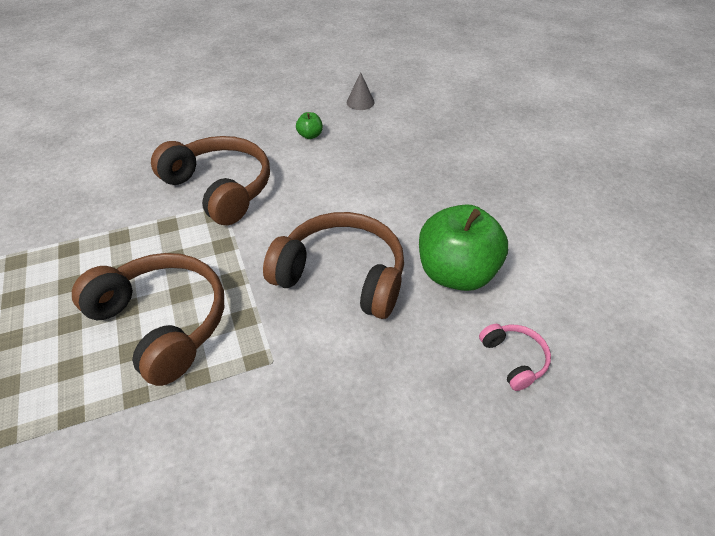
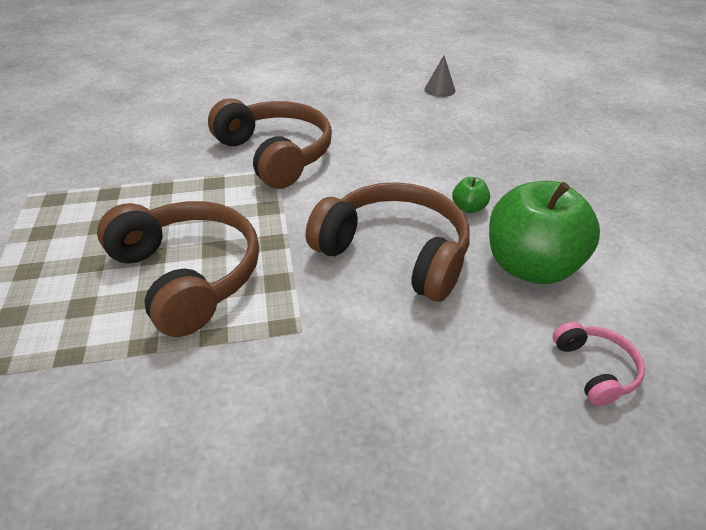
camera: 10 degrees right, 5 degrees down
green apple [296,112,323,139] -> green apple moved to [452,177,490,213]

